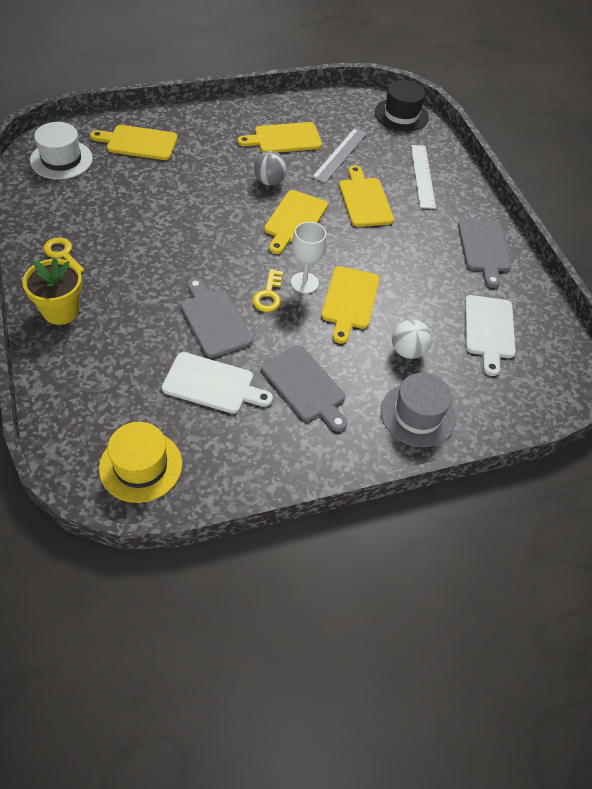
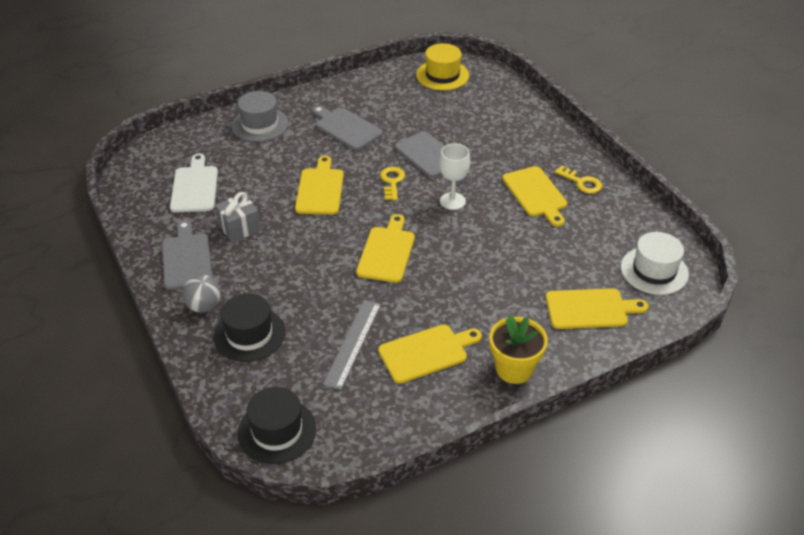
camera: 175 degrees right, 10 degrees down
yellow flower pot [22,258,82,325] -> yellow flower pot moved to [489,315,548,384]
white cutting board [162,352,273,414] -> none
grey ball [254,151,287,186] -> grey ball moved to [182,275,221,313]
white goblet [291,222,327,294] -> white goblet moved to [439,143,470,210]
yellow cutting board [339,165,394,227] -> yellow cutting board moved to [503,166,567,227]
white ball [392,319,432,359] -> none
white ruler [411,145,436,209] -> black hat [213,293,285,362]
none -> grey gift [215,192,261,242]

